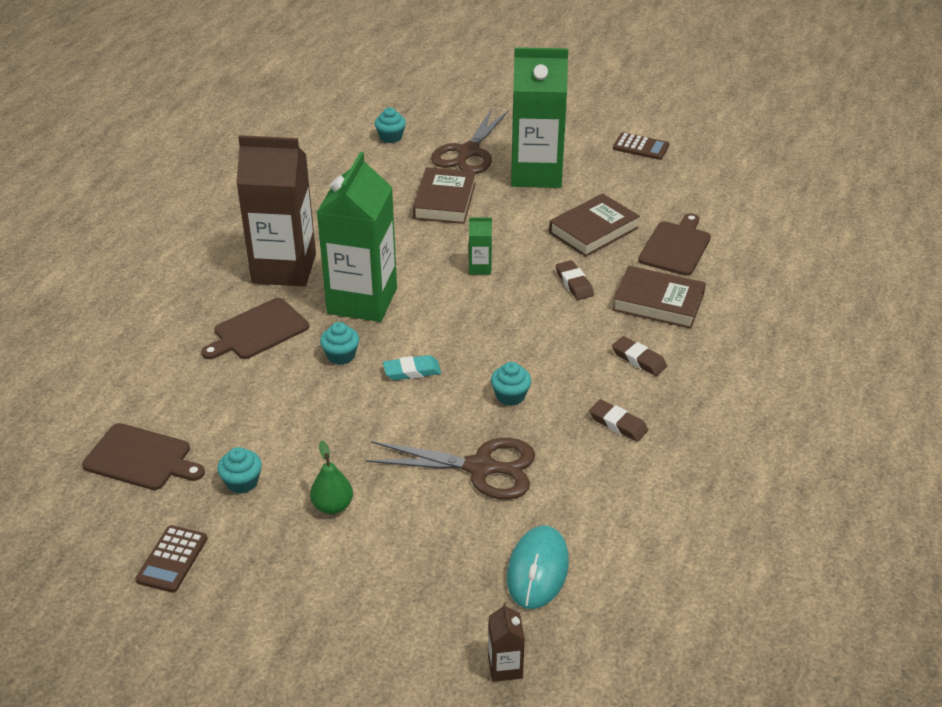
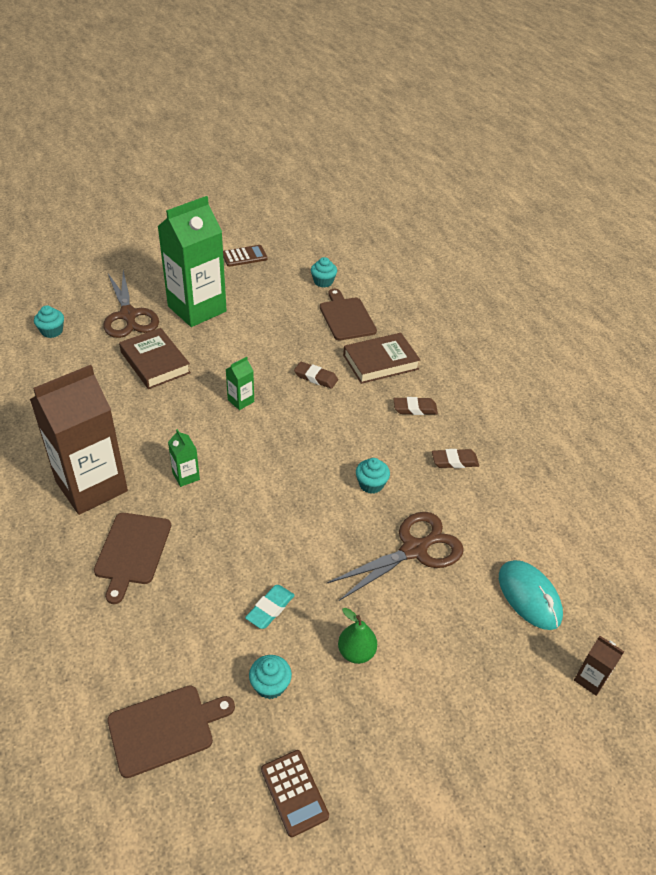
camera: 45 degrees left, 5 degrees up
green carton [316,152,397,322] -> green carton [168,429,200,487], size x0.40
turquoise cupcake [320,322,359,365] -> turquoise cupcake moved to [311,257,337,288]
turquoise eraser [383,355,441,380] -> turquoise eraser moved to [245,585,295,629]
brown book [549,193,640,257] -> none

